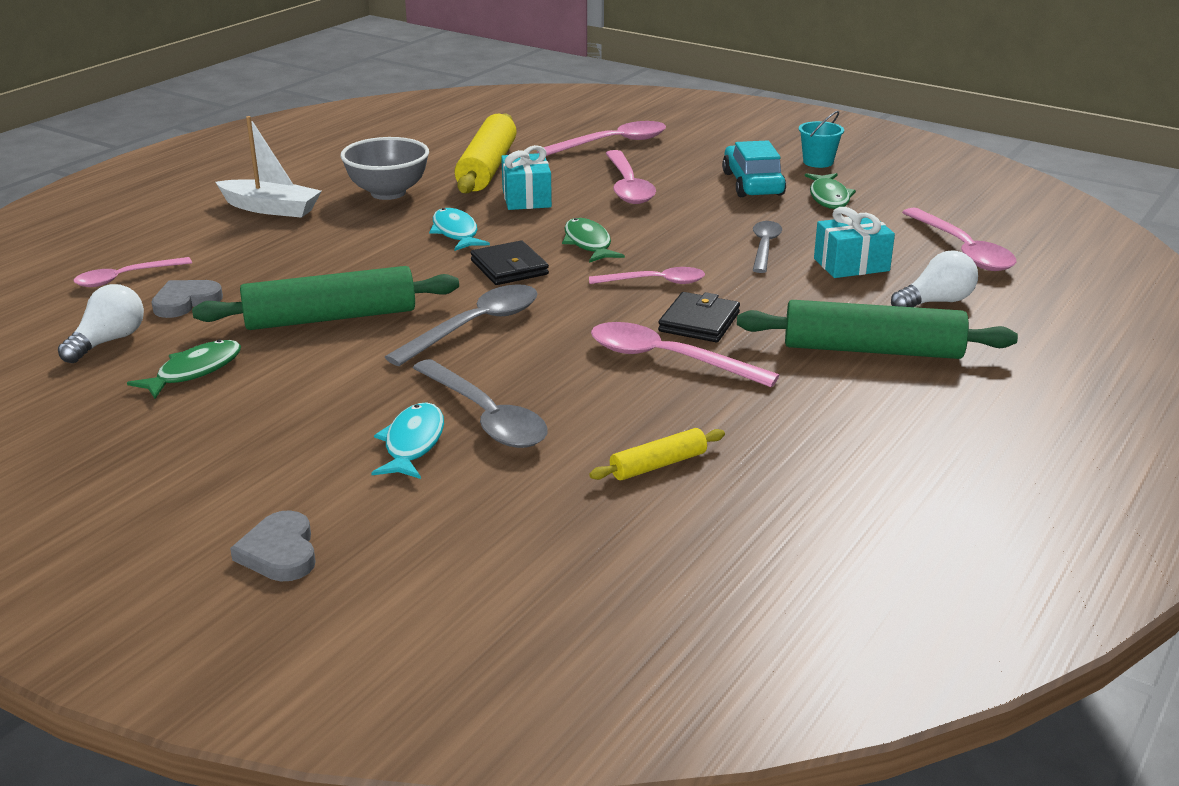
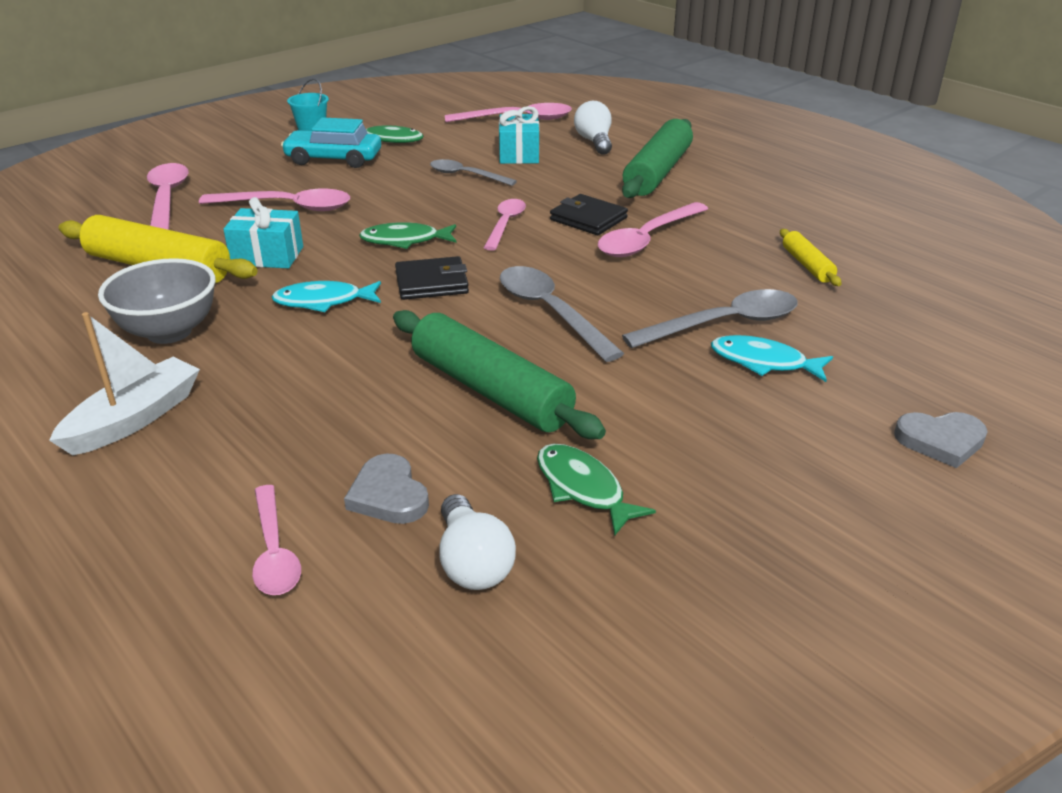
camera: 75 degrees left, 5 degrees up
white light bulb [58,284,144,363] -> white light bulb turned 150 degrees counterclockwise [439,494,516,590]
green rolling pin [192,266,459,330] -> green rolling pin turned 45 degrees counterclockwise [393,310,606,439]

